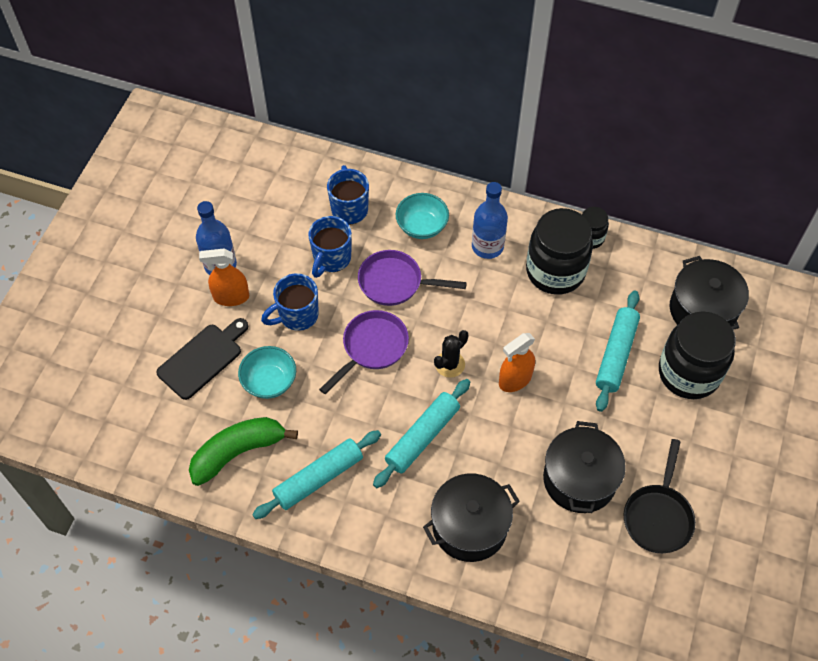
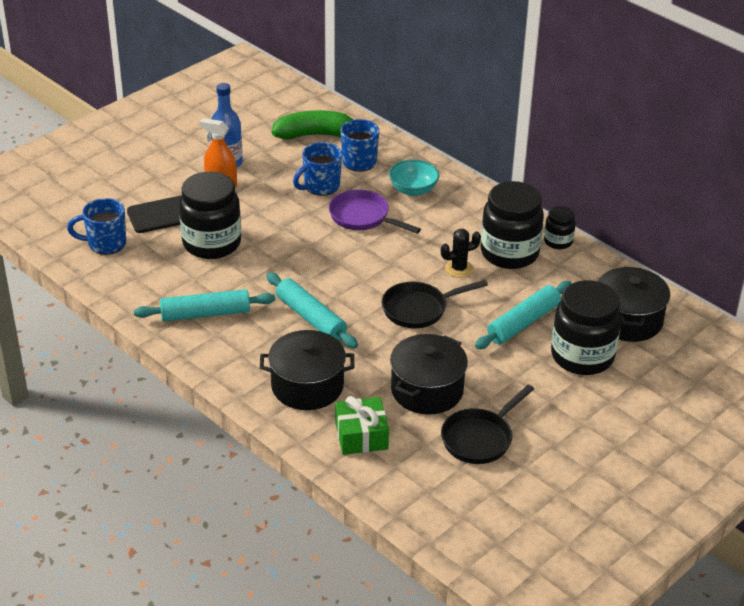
camera: 25 degrees right, 20 degrees down
green banana [189,417,298,486] -> green banana moved to [272,110,353,140]
turquoise bowl [238,346,296,399] -> black jar [179,172,241,259]
blue mug [261,274,319,331] -> blue mug moved to [67,198,126,255]
purple pan [319,310,409,394] -> none
turquoise rolling pin [373,379,470,488] -> turquoise rolling pin turned 75 degrees clockwise [266,272,358,348]
black cactus [434,330,468,378] -> black cactus moved to [441,229,481,278]
blue bottle [472,182,508,259] -> none
orange spray bottle [499,333,535,392] -> black pan [382,280,488,328]
none -> green gift [335,396,389,455]

